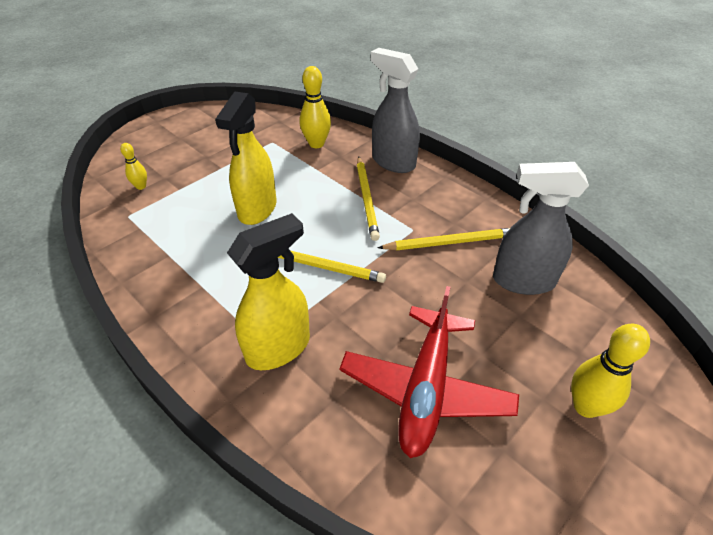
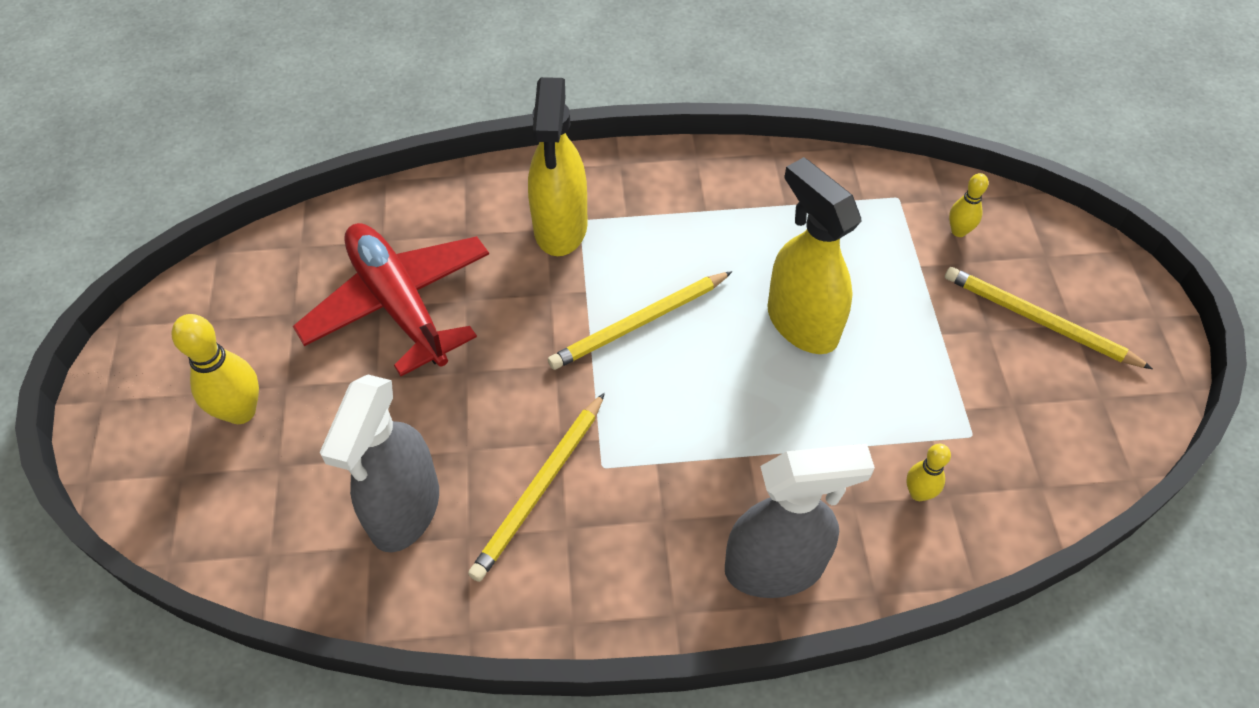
camera: 130 degrees right, 10 degrees up
yellow bowling pin [300,66,331,148] -> yellow bowling pin [907,444,951,501], size x0.57
yellow pencil [357,156,380,241] -> yellow pencil moved to [945,267,1153,369]
grey spray bottle [493,162,589,295] -> grey spray bottle turned 150 degrees clockwise [320,375,439,553]

